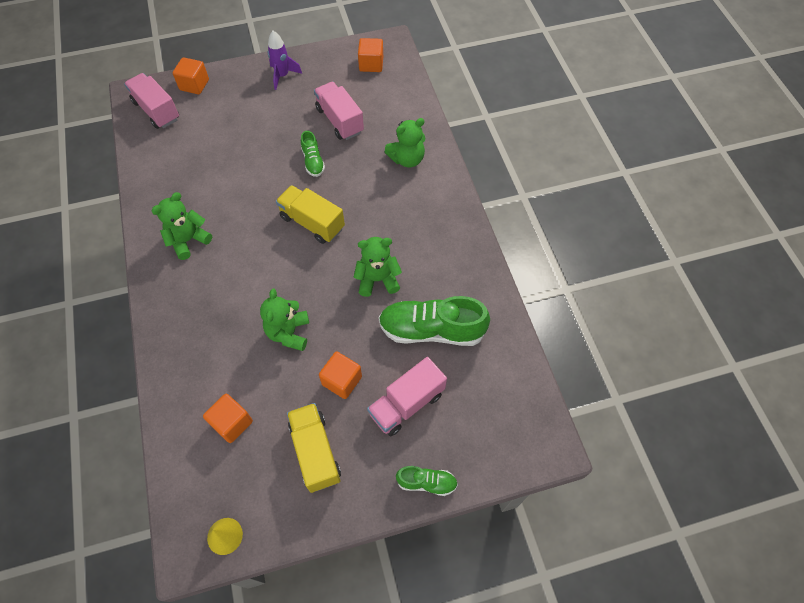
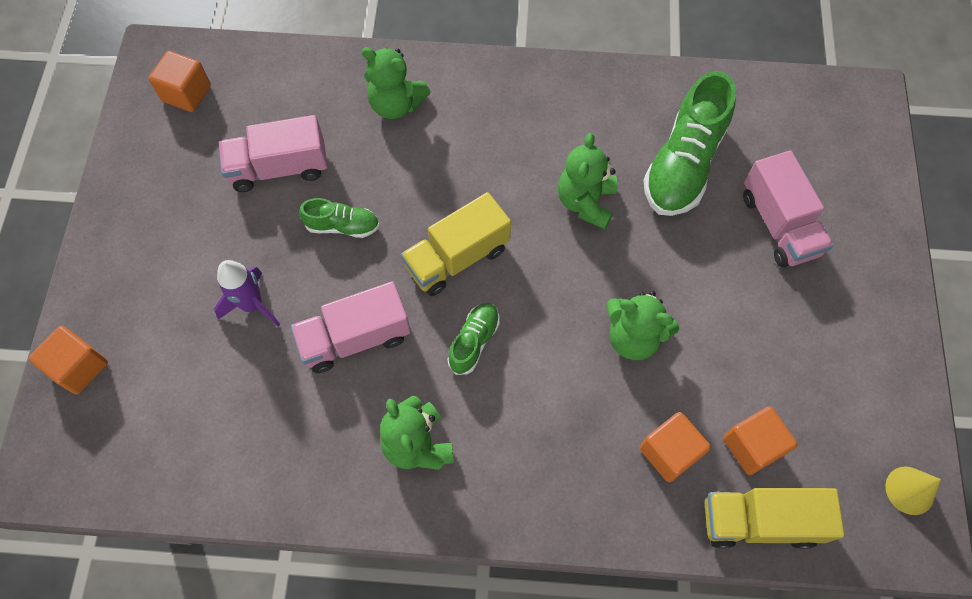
camera: 70 degrees left, 5 degrees up
pink truck [124,73,179,129] -> pink truck moved to [291,281,411,373]
purple rocket [268,31,302,90] -> purple rocket moved to [214,260,280,326]
yellow truck [287,403,341,493] -> yellow truck moved to [704,488,845,549]
orange cube [319,351,362,399] -> orange cube moved to [640,412,711,482]
green teddy bear [385,118,426,167] -> green teddy bear turned 120 degrees clockwise [362,47,431,119]
green shoe [396,466,458,496] -> green shoe moved to [447,302,500,375]

